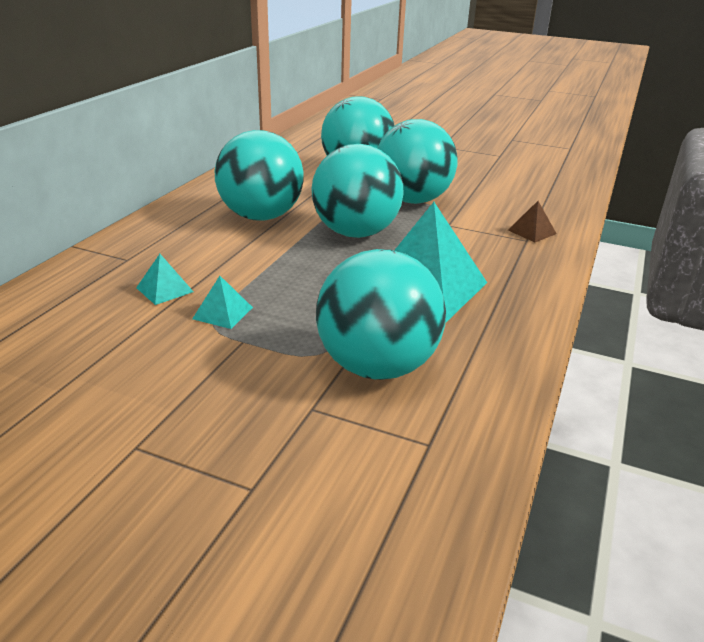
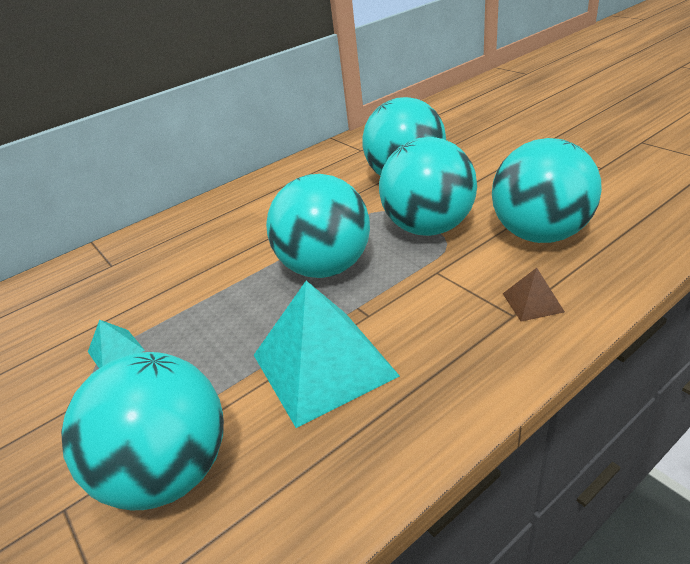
camera: 35 degrees right, 5 degrees up
turquoise pyramid [136,254,194,305] -> none
turquoise ball [215,130,303,221] -> turquoise ball moved to [492,138,602,243]

